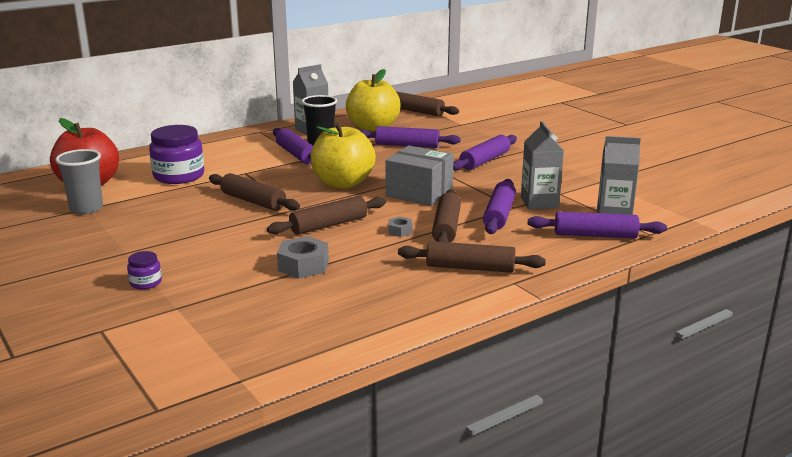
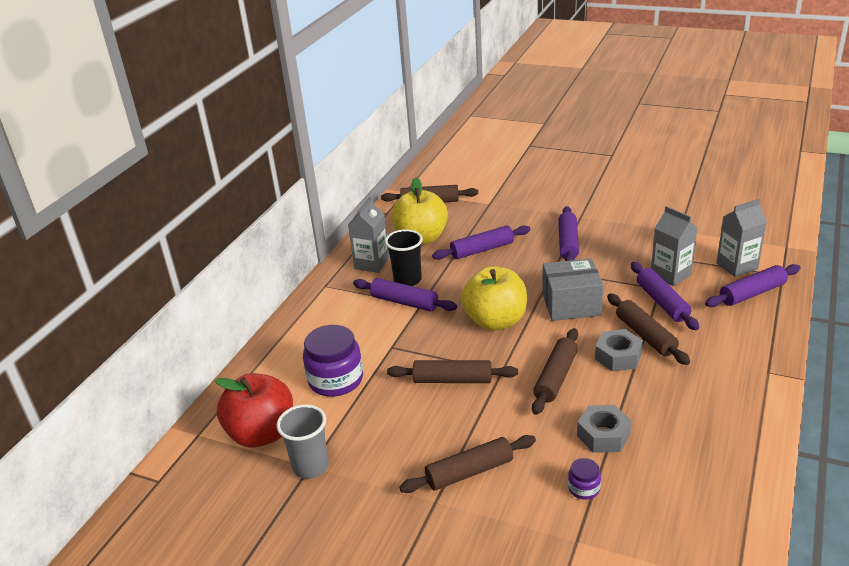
camera: 30 degrees left, 10 degrees up
purple jar [127,251,162,289] -> purple jar moved to [568,458,601,499]
grey nut [388,217,412,237] -> grey nut [595,329,643,371], size x1.84
brown rolling pin [398,241,546,273] -> brown rolling pin moved to [399,435,536,493]

